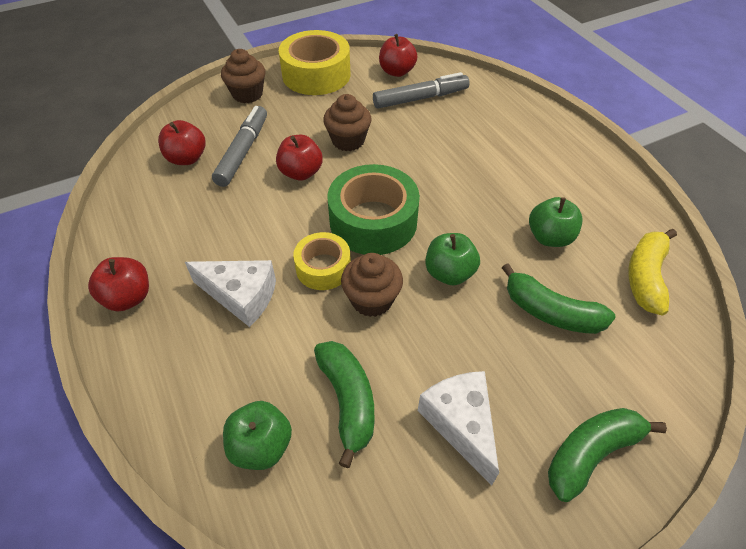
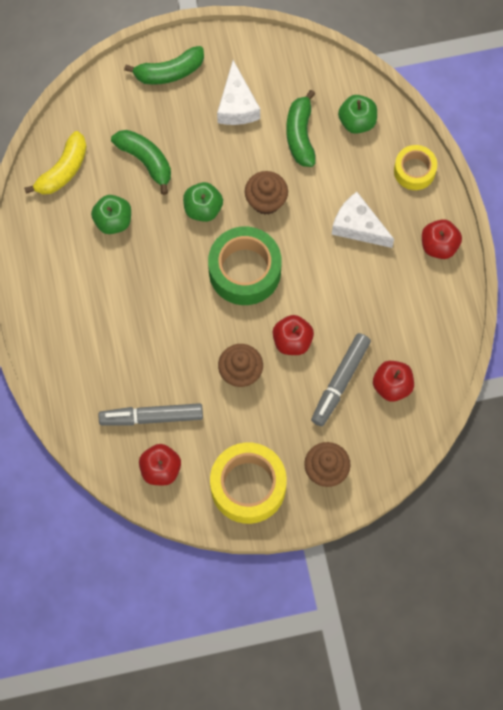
camera: 165 degrees left, 20 degrees up
yellow tape [293,232,351,290] -> yellow tape moved to [394,145,437,190]

